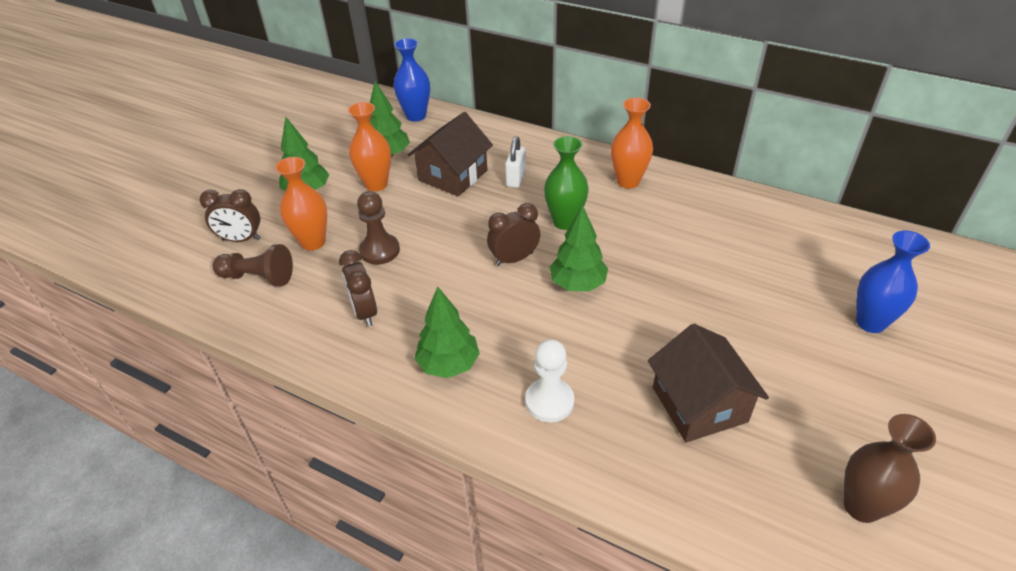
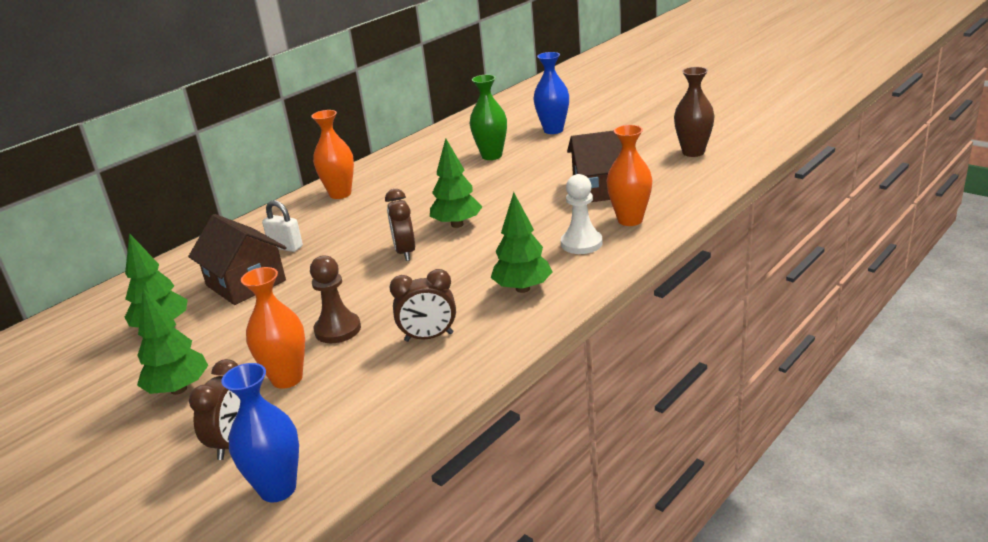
camera: 75 degrees left, 15 degrees down
brown pawn [213,244,293,286] -> none
orange vase [348,102,391,191] -> orange vase moved to [607,125,653,226]
blue vase [393,38,430,121] -> blue vase moved to [221,363,299,502]
green vase [544,136,589,230] -> green vase moved to [470,75,507,160]

